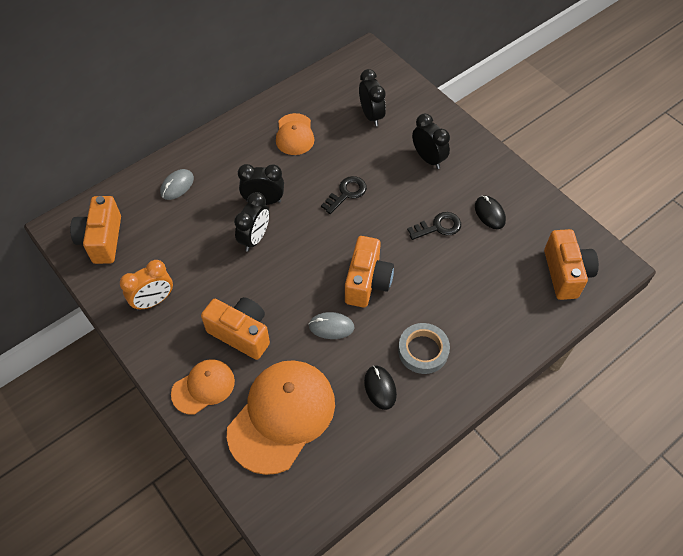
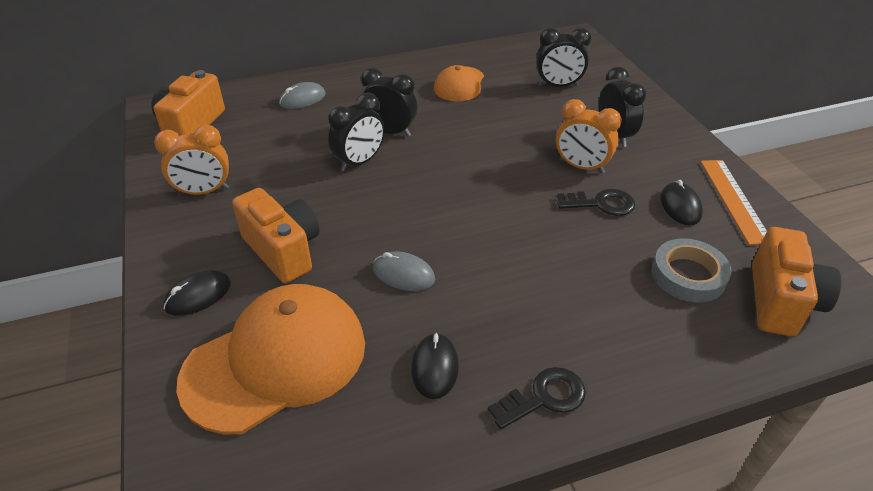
camera: 20 degrees right, 15 degrees down
orange cap [171,359,235,415] -> black mouse [163,270,231,316]
black key [321,176,367,214] -> black key moved to [488,367,586,429]
orange camera [345,236,394,308] -> none
black clock [359,69,386,126] -> black clock turned 90 degrees clockwise [536,27,591,87]
grey tape [398,323,450,374] -> grey tape moved to [652,238,731,303]
none -> orange clock [556,99,622,174]
none -> orange ruler [700,160,767,245]

